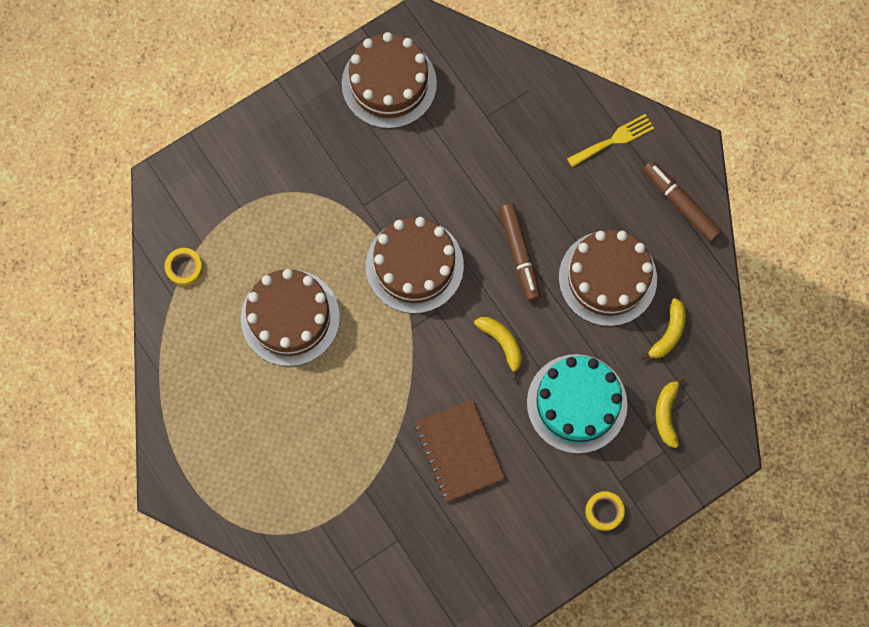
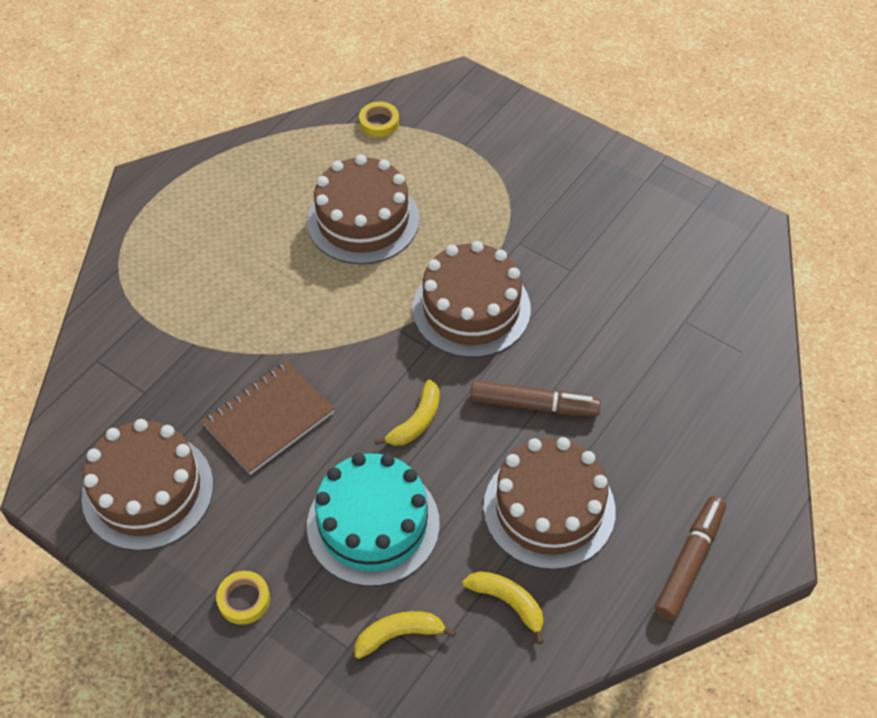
camera: 70 degrees right, 20 degrees down
brown cake [342,32,437,129] -> brown cake moved to [82,419,213,551]
brown marker [499,203,541,301] -> brown marker turned 135 degrees counterclockwise [470,380,601,416]
yellow fork [567,114,654,167] -> none
yellow banana [641,298,686,360] -> yellow banana turned 150 degrees counterclockwise [463,571,544,644]

